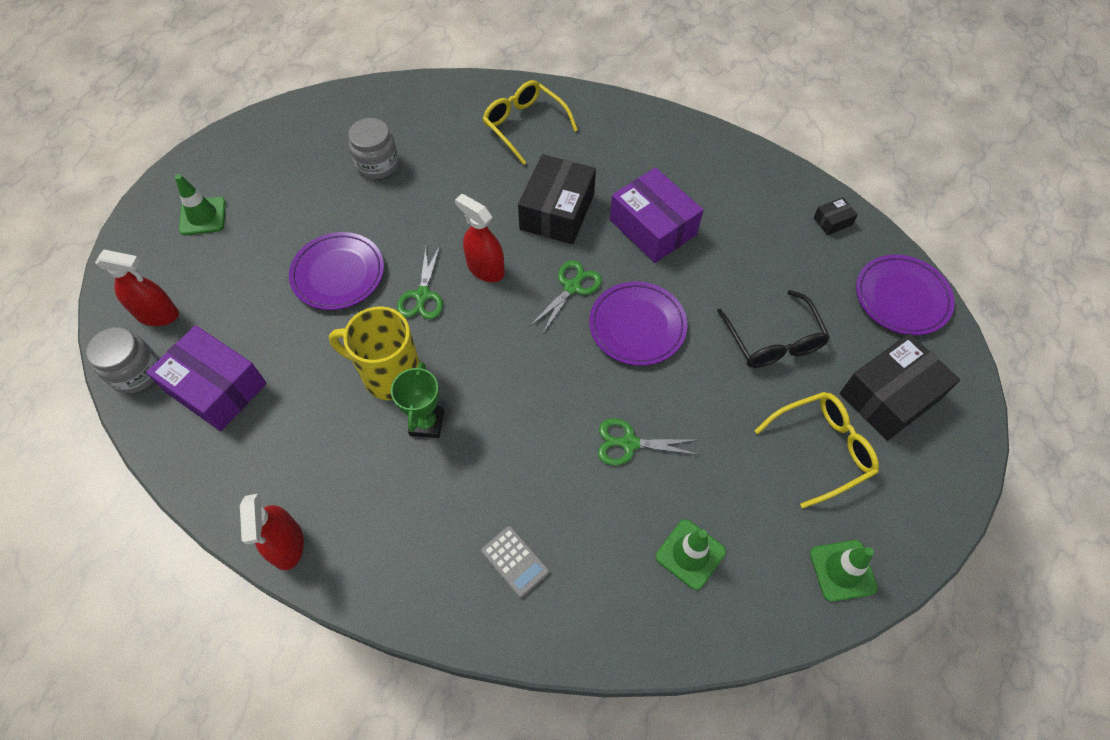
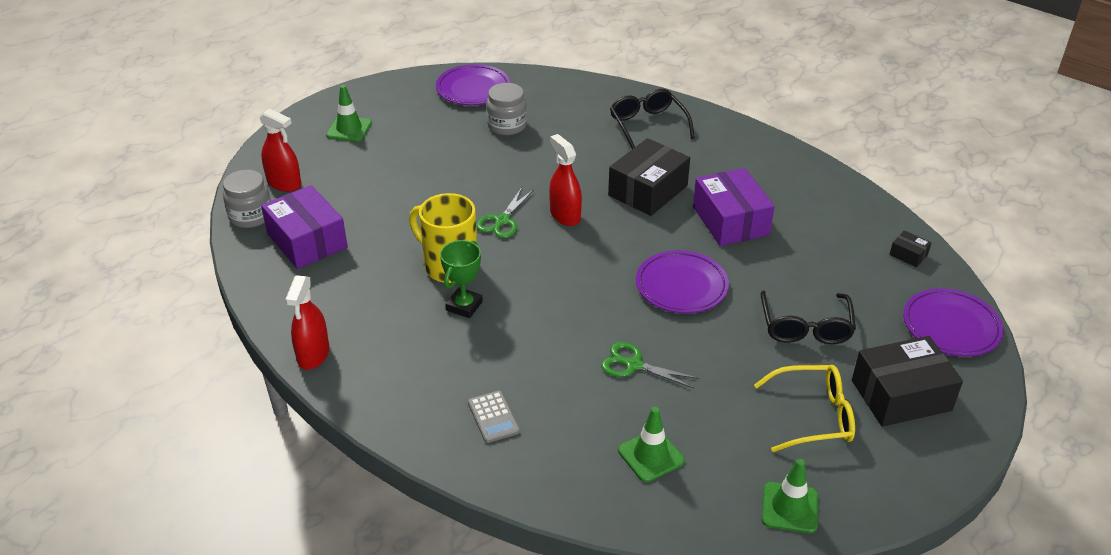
camera: 20 degrees right, 20 degrees down
purple plate [289,232,384,310] -> purple plate moved to [436,64,510,105]
yellow glasses [483,80,578,165] -> black glasses [610,89,695,149]
green scissors [530,260,602,333] -> none
black box [813,197,858,235] -> black box turned 45 degrees clockwise [889,230,931,267]

